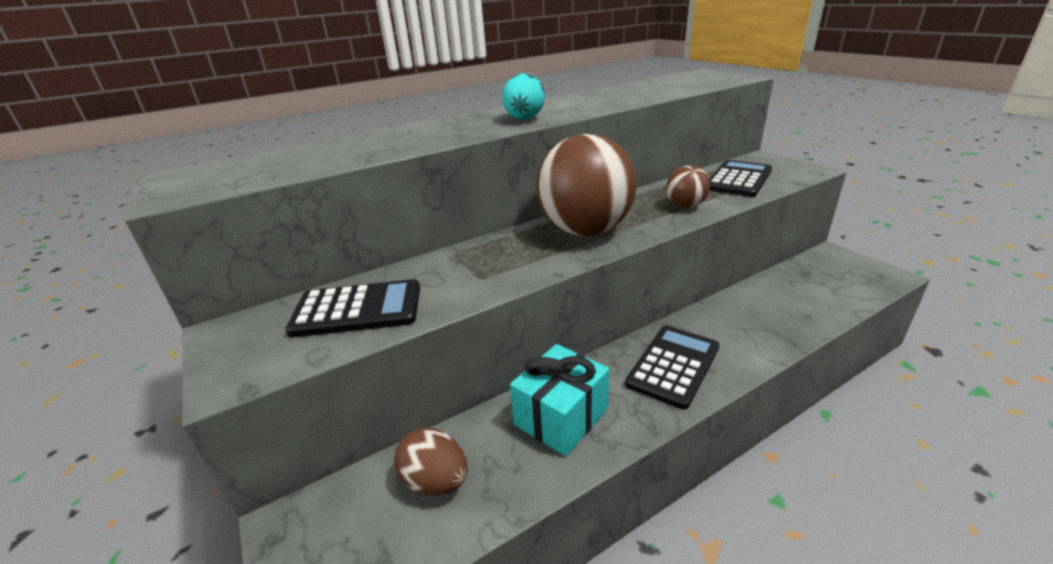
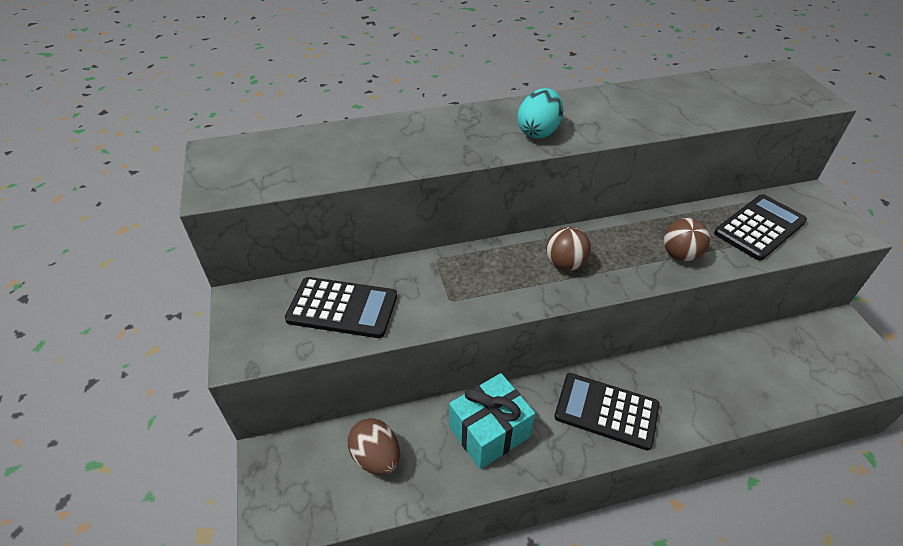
camera: 15 degrees right, 15 degrees up
brown ball [536,134,637,236] -> brown ball [546,227,591,271], size x0.46
black calculator [625,326,719,409] -> black calculator turned 120 degrees counterclockwise [554,373,660,451]

